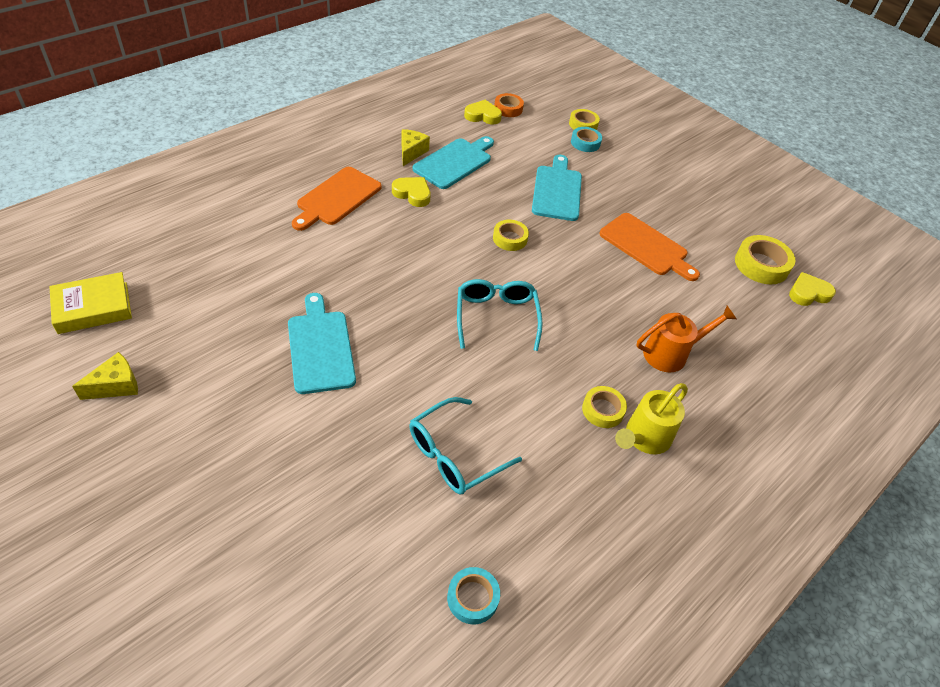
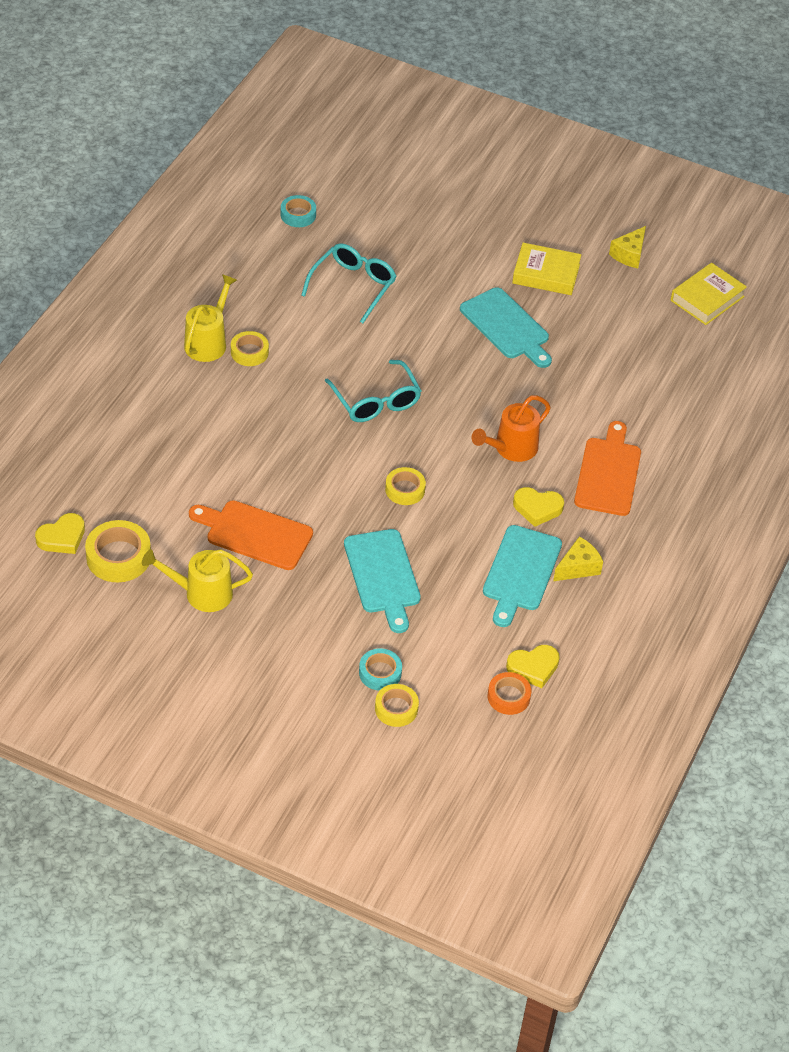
camera: 160 degrees right, 0 degrees up
yellow cheese [401,129,430,166] -> yellow cheese turned 120 degrees counterclockwise [553,536,603,581]
orange watering can [636,306,737,372] -> orange watering can moved to [472,395,551,462]
none -> yellow watering can [142,550,253,612]
none -> yellow book [512,243,581,295]

